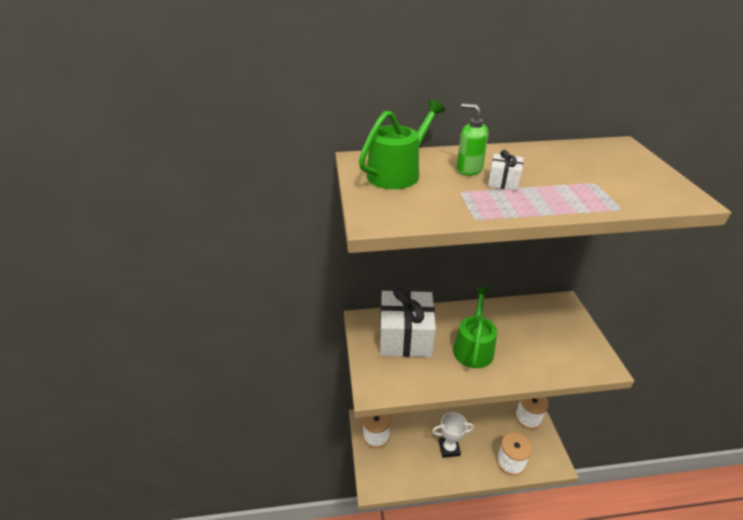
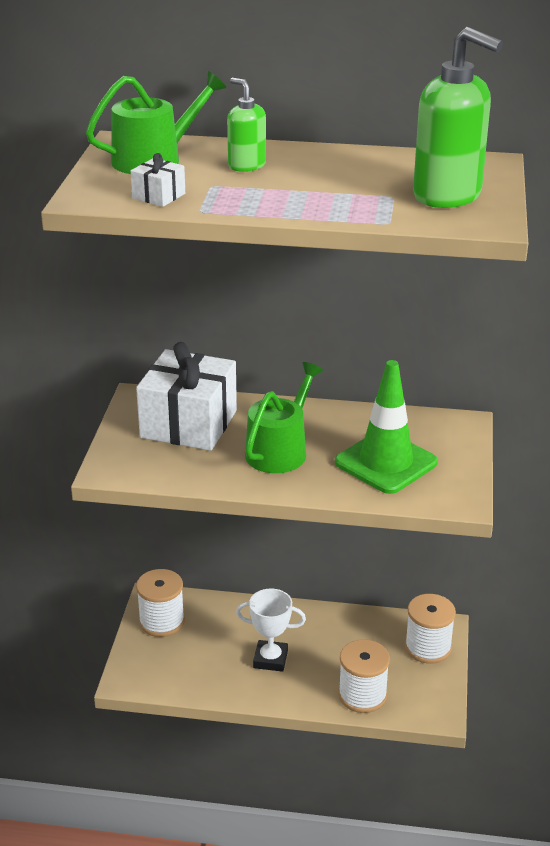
camera: 15 degrees right, 5 degrees down
white gift [488,150,523,191] -> white gift moved to [131,153,185,207]
none -> green traffic cone [335,360,438,494]
none -> green soap dispenser [413,27,503,208]

